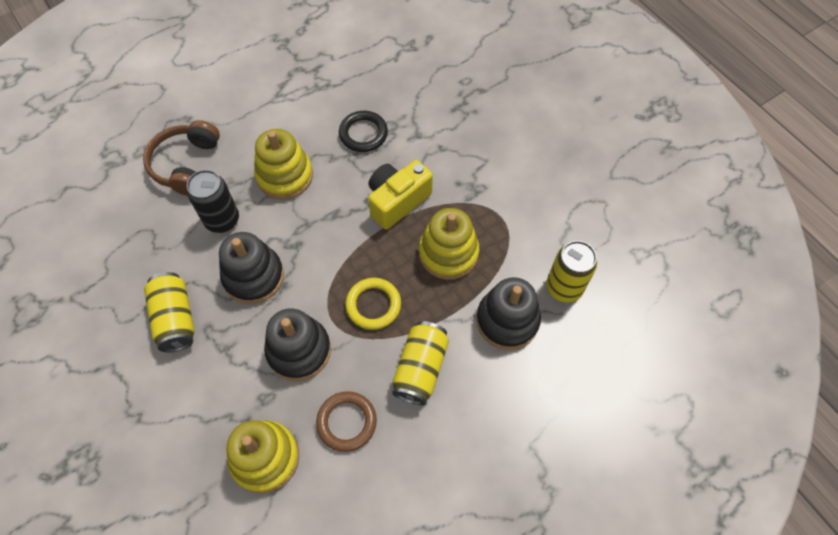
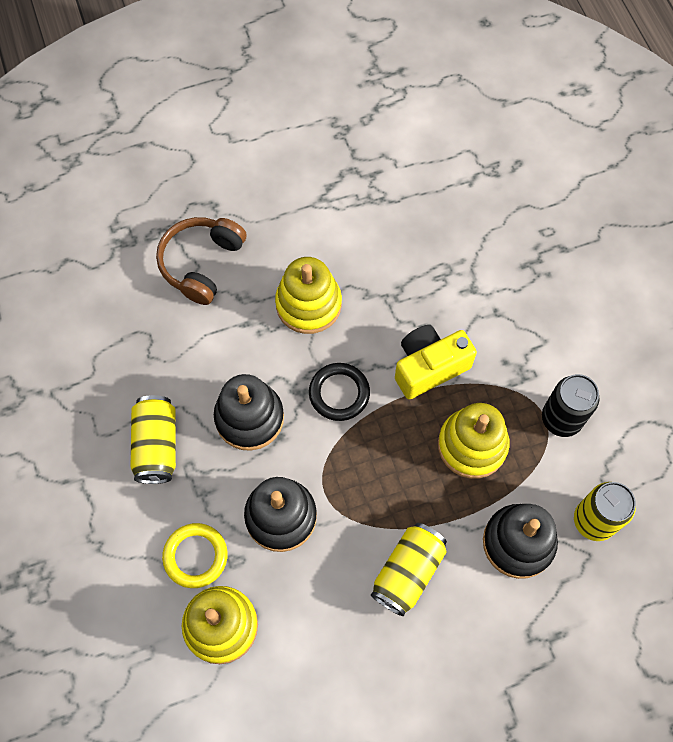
camera: 15 degrees right, 5 degrees up
black can [187,170,239,233] -> black can moved to [542,374,599,437]
brown ring [316,391,377,452] -> none
black ring [339,111,388,152] -> black ring moved to [309,363,370,421]
yellow ring [345,278,401,330] -> yellow ring moved to [162,523,228,588]

